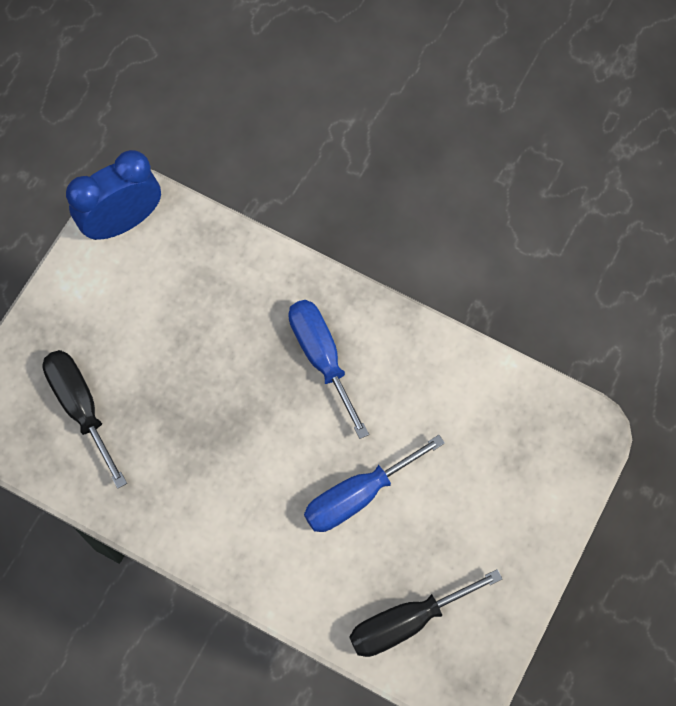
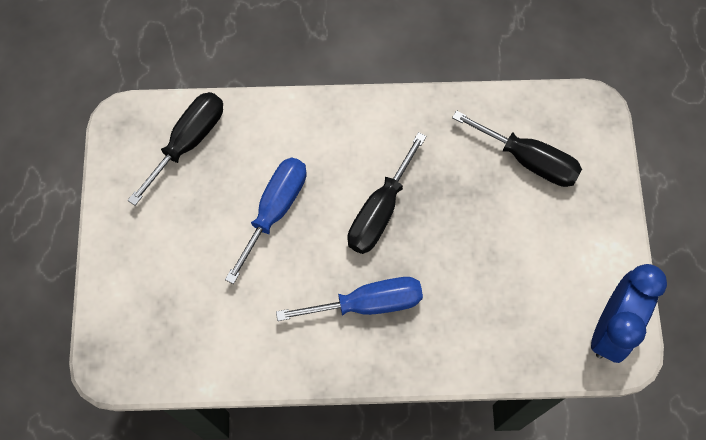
camera: 150 degrees right, 0 degrees up
blue screwdriver [289,300,369,439] -> blue screwdriver turned 45 degrees counterclockwise [276,277,423,321]
none -> black screwdriver [348,132,427,254]

